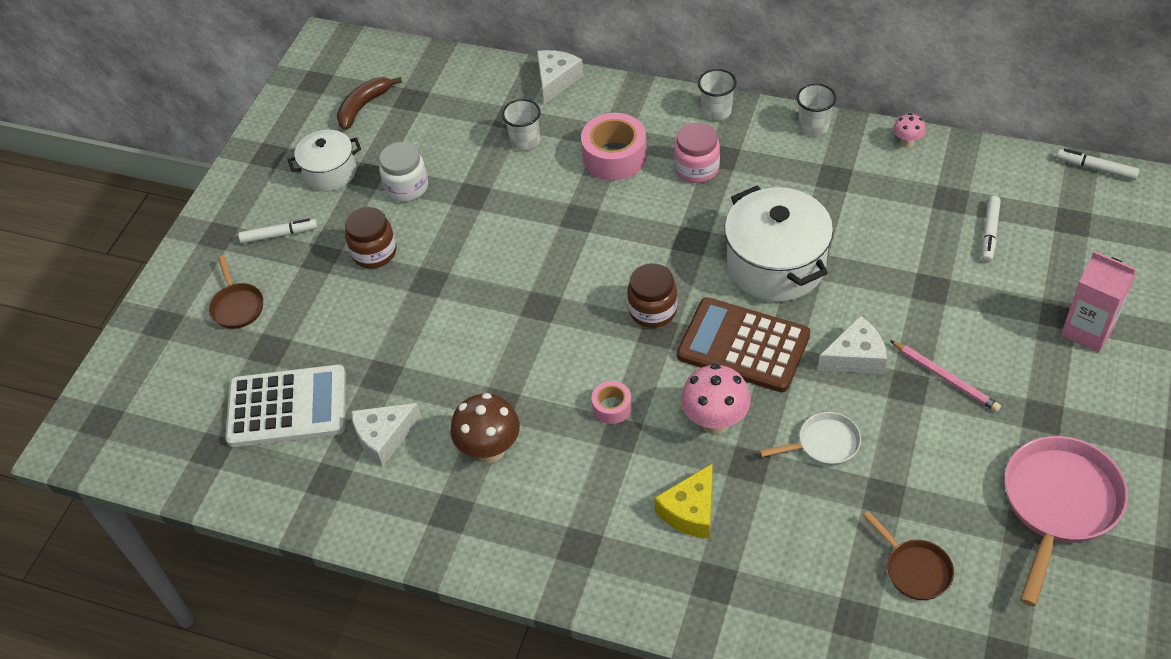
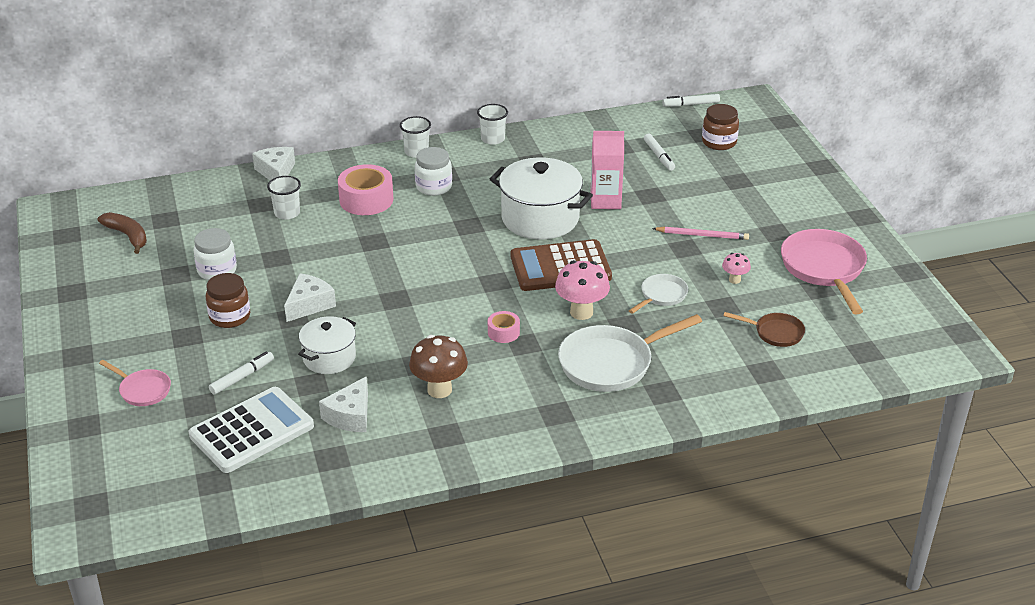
camera: 40 degrees left, 15 degrees down
brown pan [209,255,263,329] -> pink pan [99,360,171,406]
white marker [238,218,318,244] -> white marker moved to [209,352,274,395]
white pot [288,130,361,192] -> white pot moved to [298,316,356,374]
brown banana [337,77,402,130] -> brown banana turned 135 degrees clockwise [97,212,147,254]
brown jar [627,263,677,328] -> brown jar moved to [702,104,739,150]
yellow cheese [654,463,713,539] -> white pan [558,314,702,392]
pink jar [674,123,720,183] -> white jar [415,147,452,196]
white cheese [818,316,887,374] -> white cheese moved to [284,273,336,322]
pink mushroom [893,113,926,148] -> pink mushroom moved to [722,253,751,284]
pink carton [1061,251,1137,353] -> pink carton moved to [591,131,624,209]

